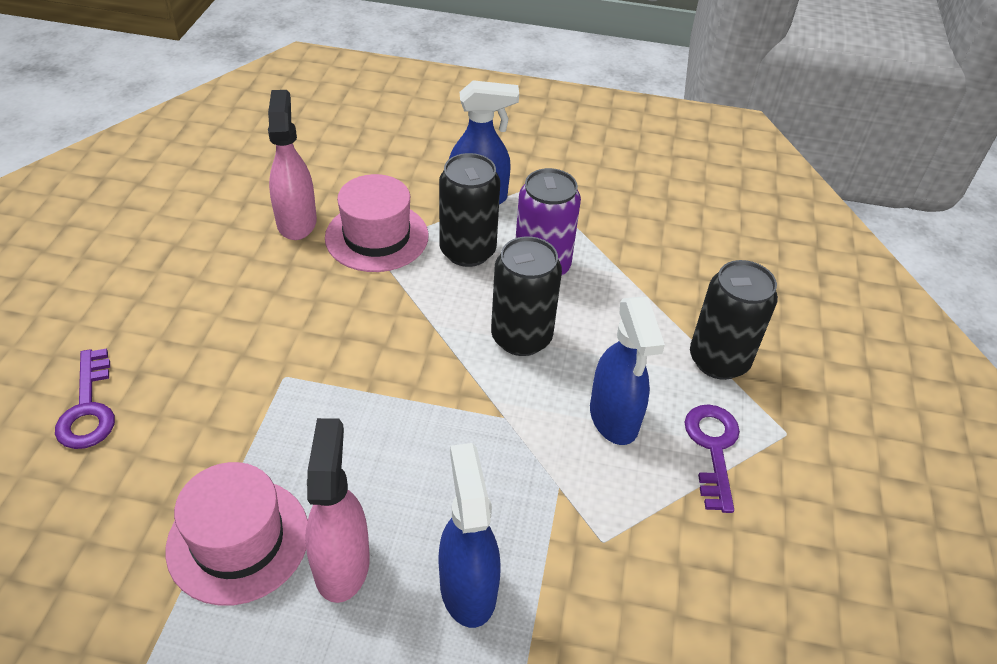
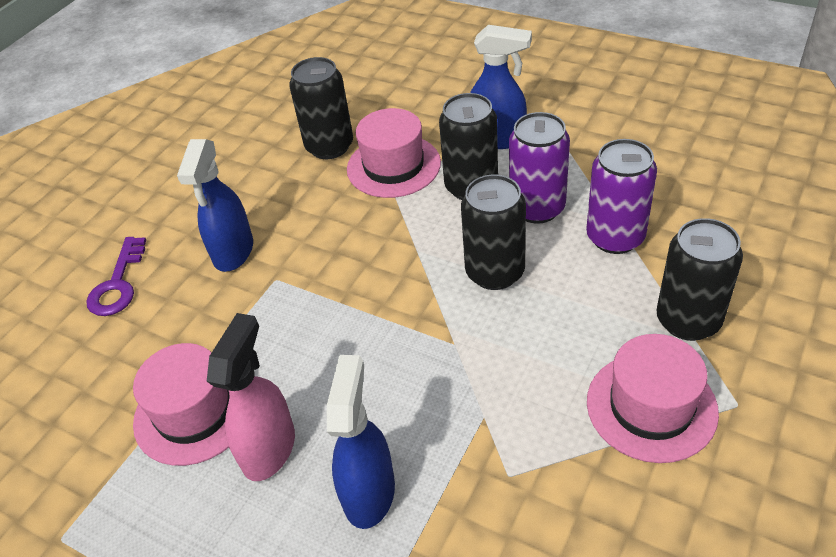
camera: 25 degrees right, 0 degrees up
pink spray bottle [268,90,317,240] -> black can [289,57,353,159]
blue spray bottle [590,297,665,445] -> blue spray bottle moved to [177,139,253,272]
purple key [685,404,740,513] -> pink hat [587,334,719,463]
none -> purple can [586,139,657,254]

